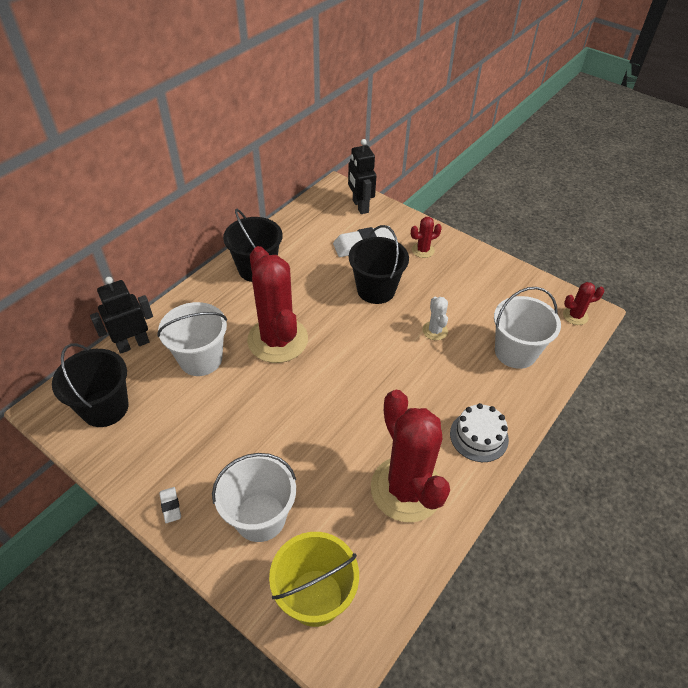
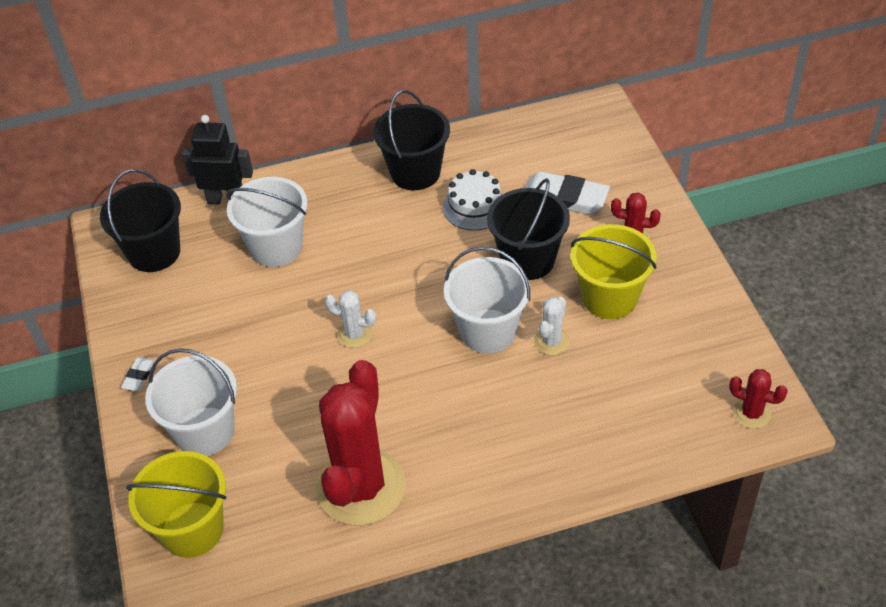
camera: 40 degrees right, 0 degrees up
red cactus [247,246,308,363] -> none
black robot [348,139,376,214] -> none
white cake [450,403,509,462] -> white cake moved to [443,169,503,231]
white bucket [494,287,561,369] -> white bucket moved to [444,247,530,353]
none -> white cactus [325,290,376,348]
none -> yellow bucket [571,224,657,319]

